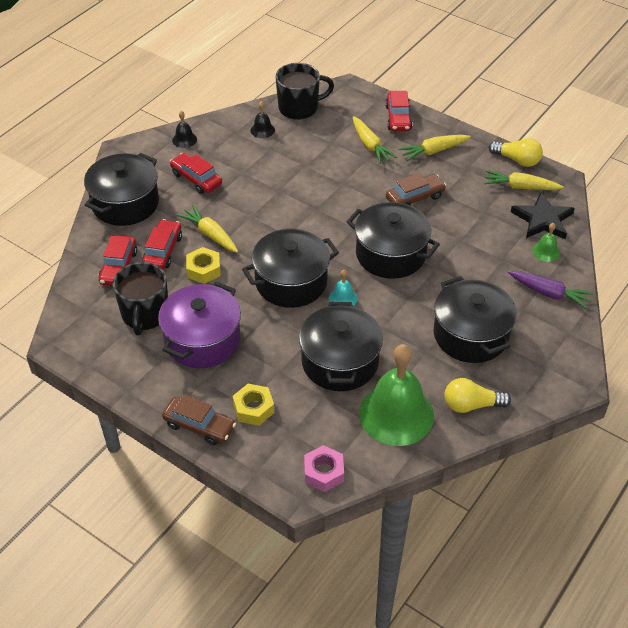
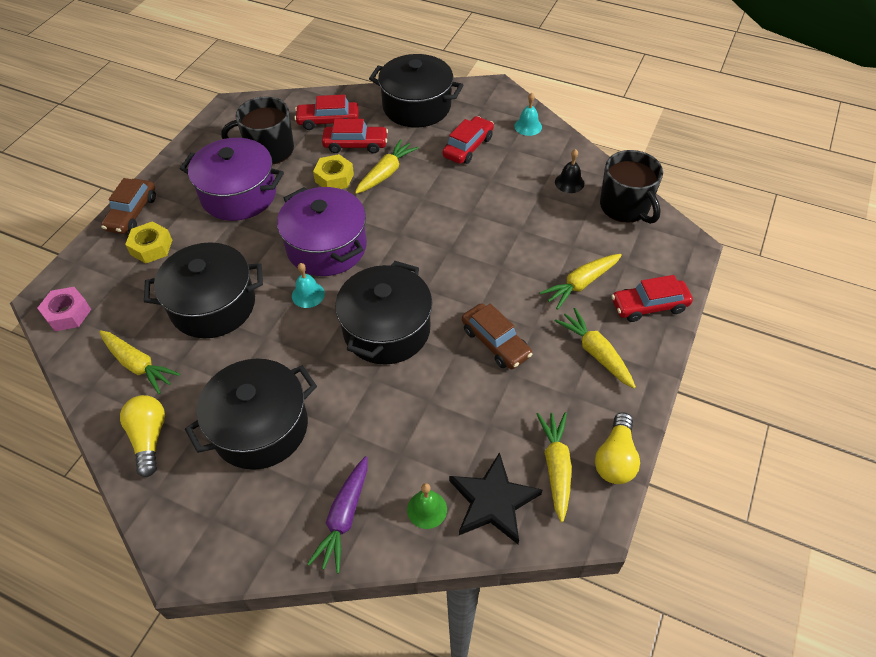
camera: 80 degrees right, 5 degrees up
black bell [172,111,197,148] -> turquoise bell [514,93,542,136]
black pot [242,229,339,308] -> purple pot [277,187,367,276]
green bell [359,344,434,446] -> yellow carrot [99,330,181,394]

